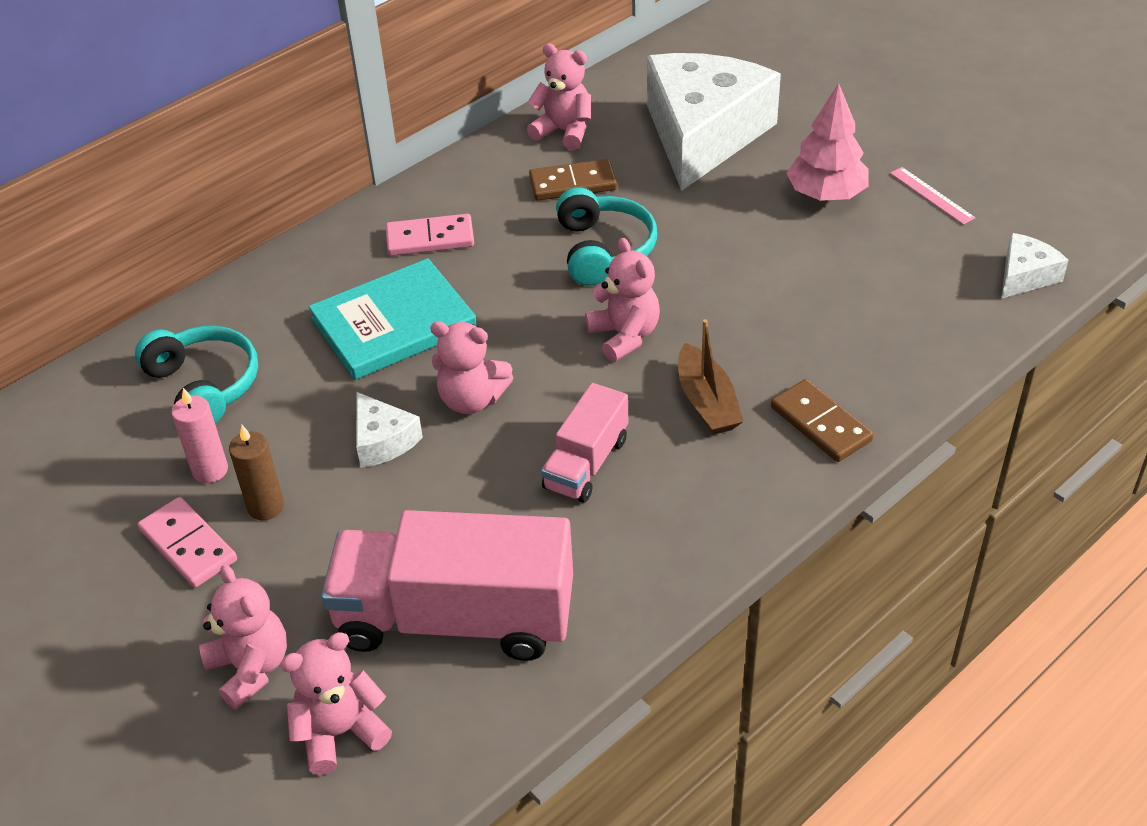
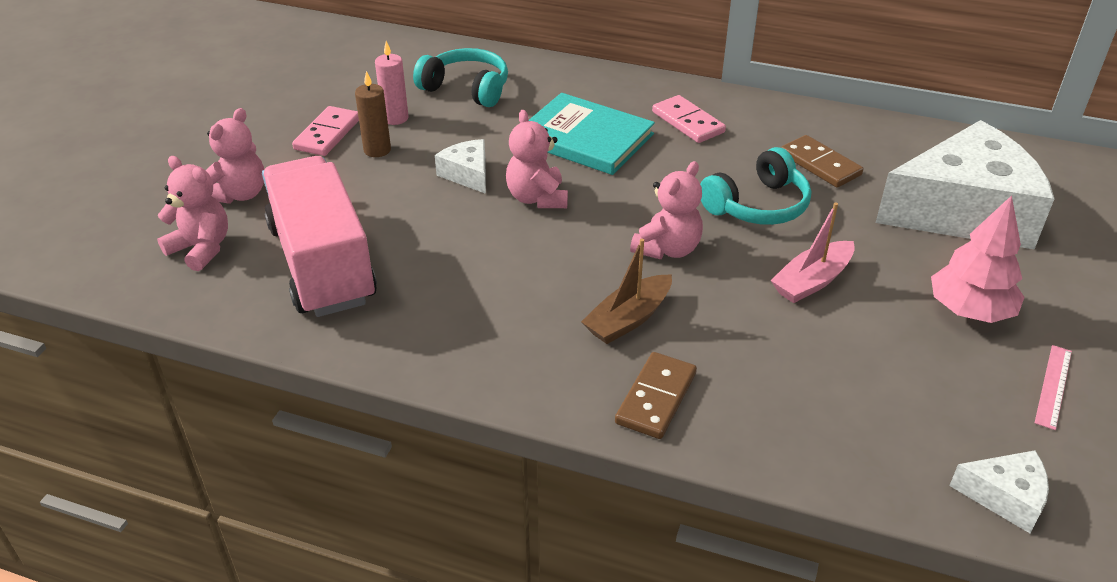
camera: 60 degrees right, 5 degrees down
turquoise headphones [135,326,258,424] -> turquoise headphones turned 90 degrees counterclockwise [413,48,508,107]
white cheese [356,392,423,468] -> white cheese turned 120 degrees clockwise [435,139,486,194]
pink teddy bear [527,43,591,150] -> none
pink truck [541,383,628,503] -> none
none -> pink boat [770,203,855,303]

